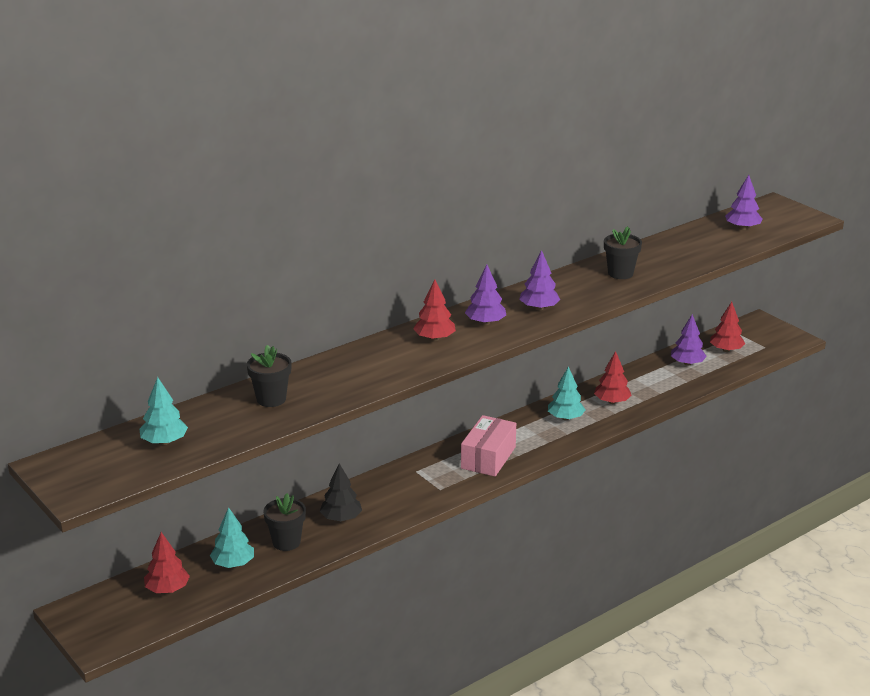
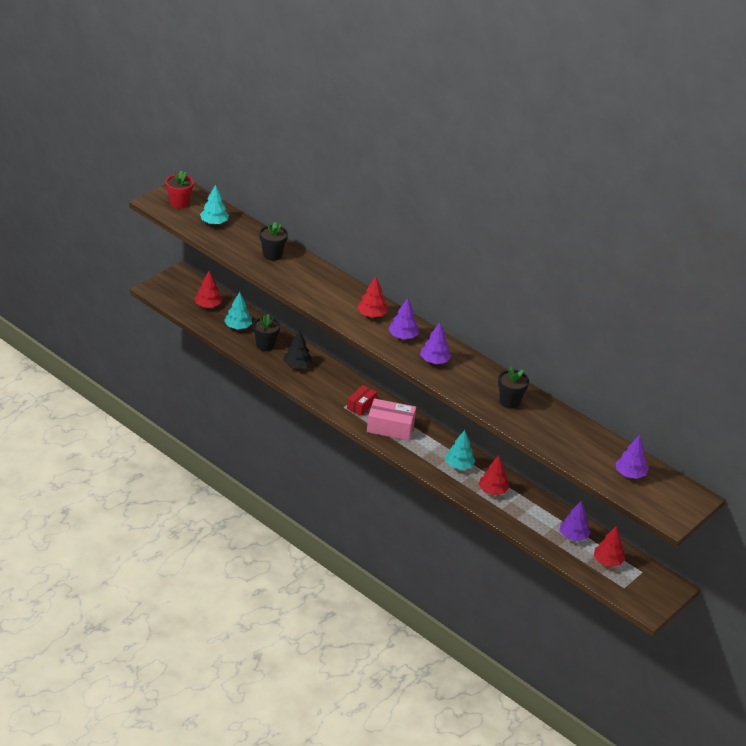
camera: 75 degrees right, 10 degrees up
none -> red flower pot [166,170,194,209]
none -> red box [347,385,377,416]

